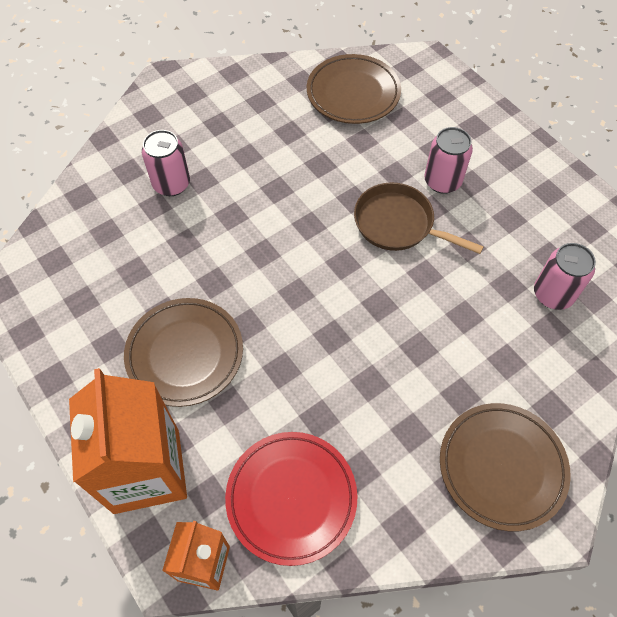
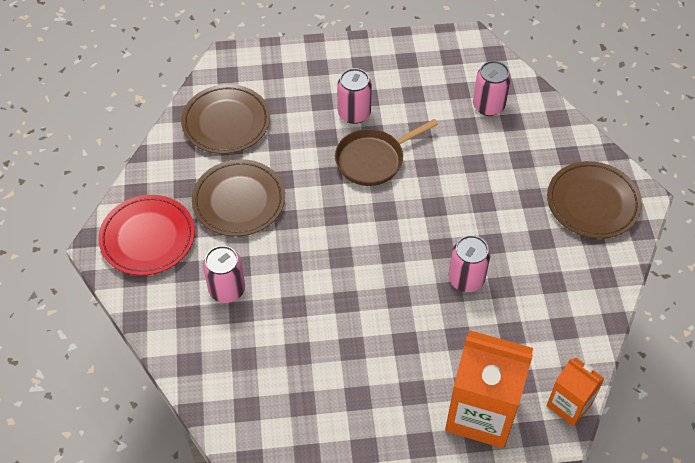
camera: 60 degrees left, 5 degrees down
brown plate [124,298,243,407] -> brown plate moved to [192,159,285,237]
red plate [225,432,357,566] -> red plate moved to [98,195,195,276]
none -> pink can [449,235,490,292]

